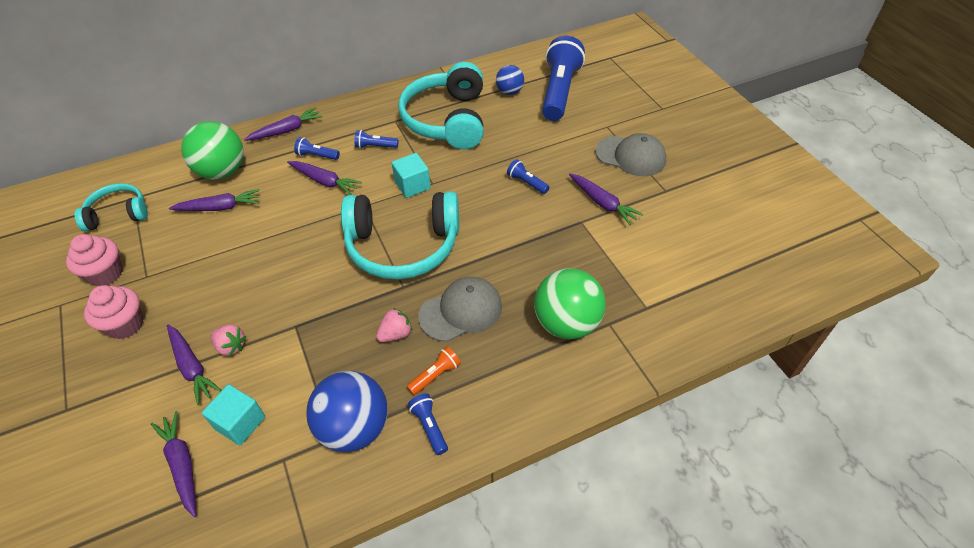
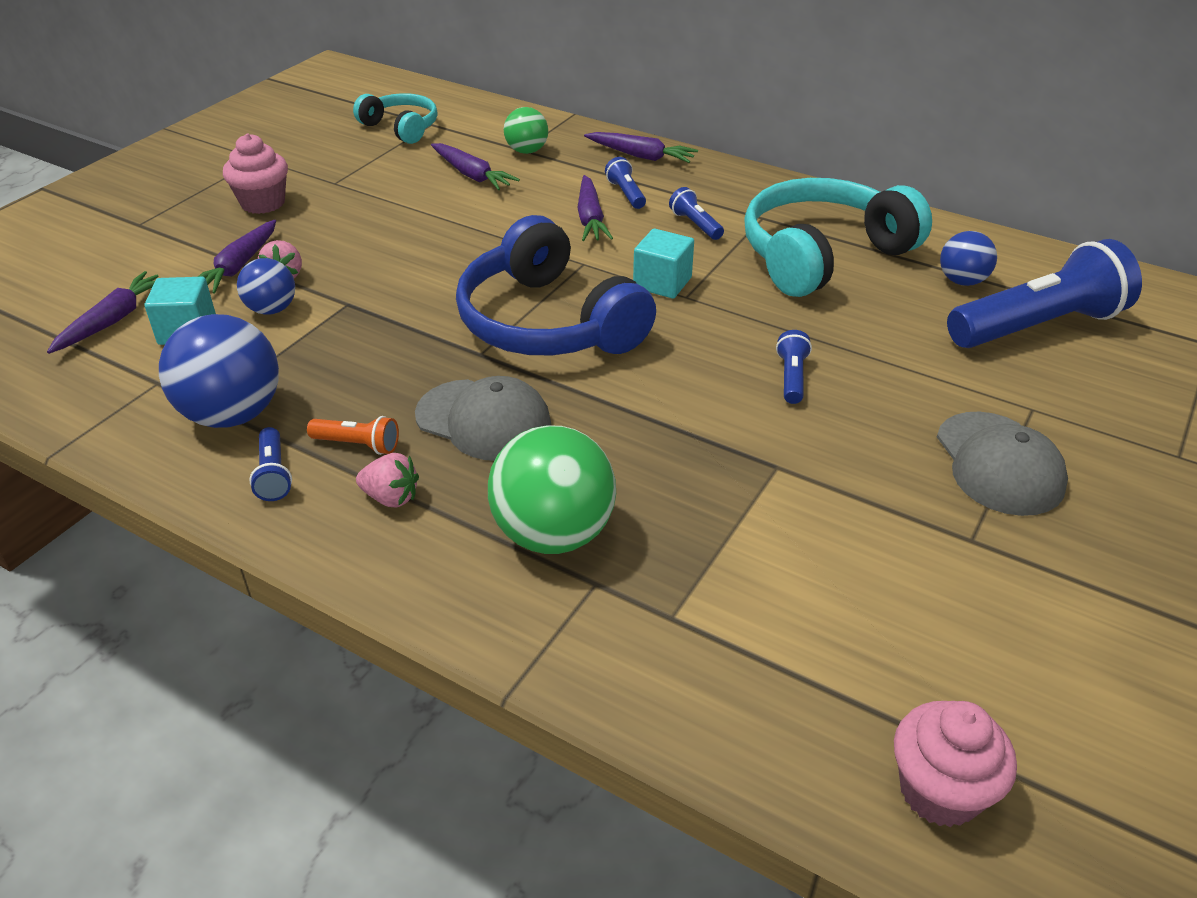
camera: 55 degrees right, 10 degrees down
pink cupcake [66,234,123,286] -> pink cupcake moved to [894,701,1017,827]
green ball [181,121,244,180] -> green ball [504,107,548,154], size x0.57
turquoise headphones [341,191,459,280] -> blue headphones [456,215,656,355]
pink strawberry [376,308,412,342] -> pink strawberry moved to [356,453,419,507]
blue flashlight [408,393,448,455] -> blue flashlight turned 135 degrees clockwise [249,427,292,501]
purple carrot [569,174,643,225] -> none
none -> blue ball [237,258,295,315]

